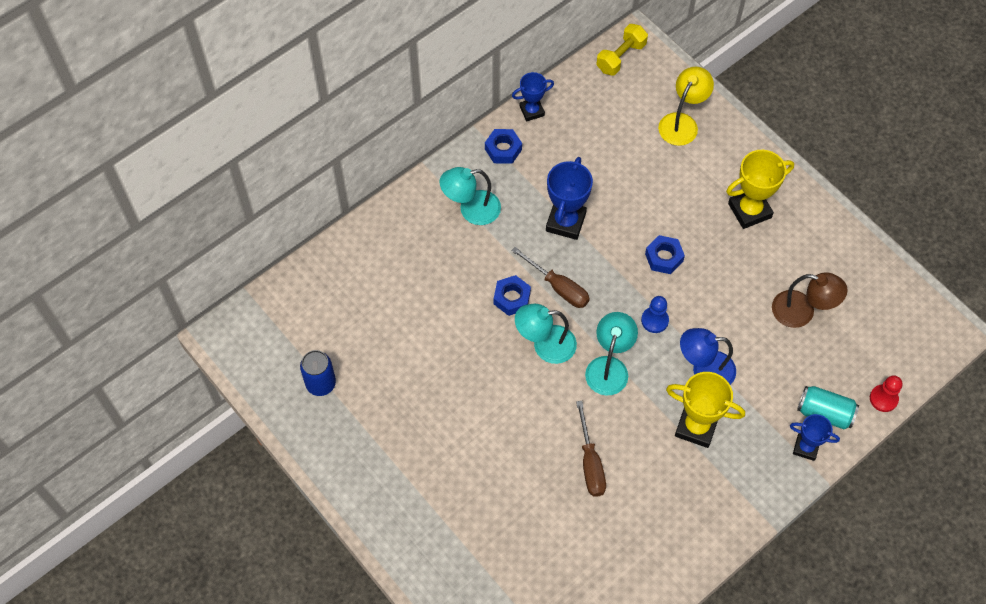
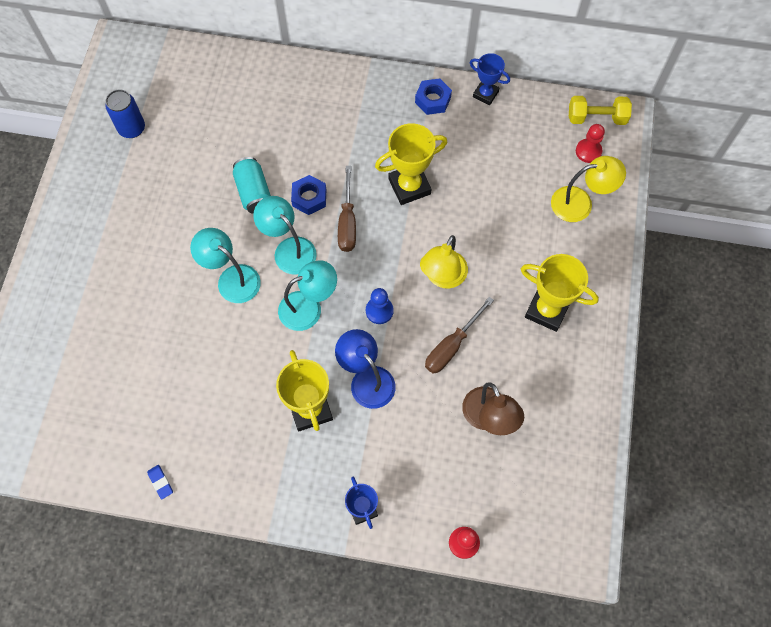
camera: 50 degrees right, 5 degrees up
turquoise lamp [440,167,501,225] -> turquoise lamp moved to [190,228,261,303]
blue trophy [546,157,593,240] -> yellow trophy [375,123,447,205]
brown screwdriver [576,401,606,497] -> brown screwdriver moved to [425,297,494,374]
blue nut [645,235,685,274] -> yellow lamp [420,235,468,288]
turquoise can [797,386,859,430] -> turquoise can moved to [233,157,271,214]
none -> blue eraser [147,465,173,499]
none -> red pawn [576,124,605,163]

